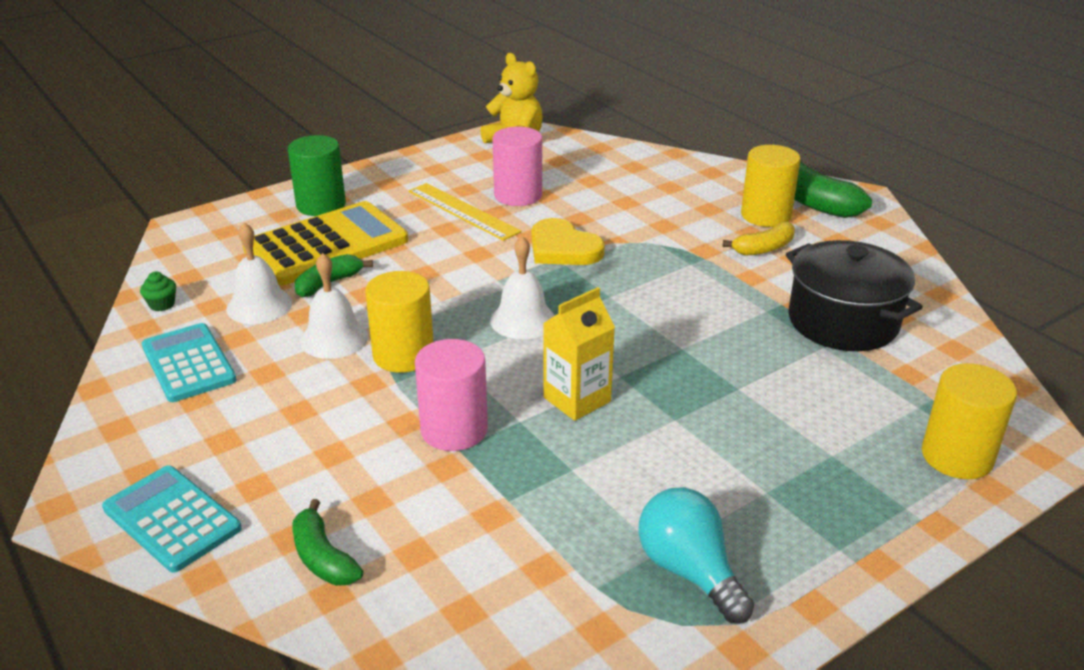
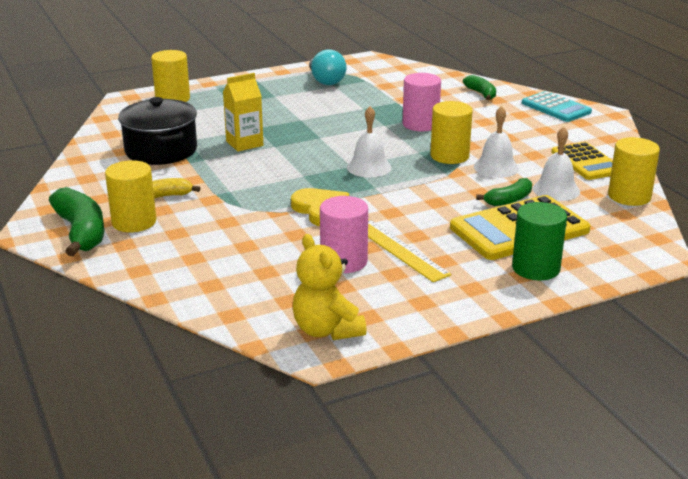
camera: 170 degrees left, 5 degrees down
green cupcake [140,271,176,311] -> yellow cylinder [608,137,660,206]
turquoise calculator [142,323,237,402] -> yellow calculator [551,142,613,180]
yellow carton [543,287,615,421] -> yellow carton moved to [223,73,263,151]

